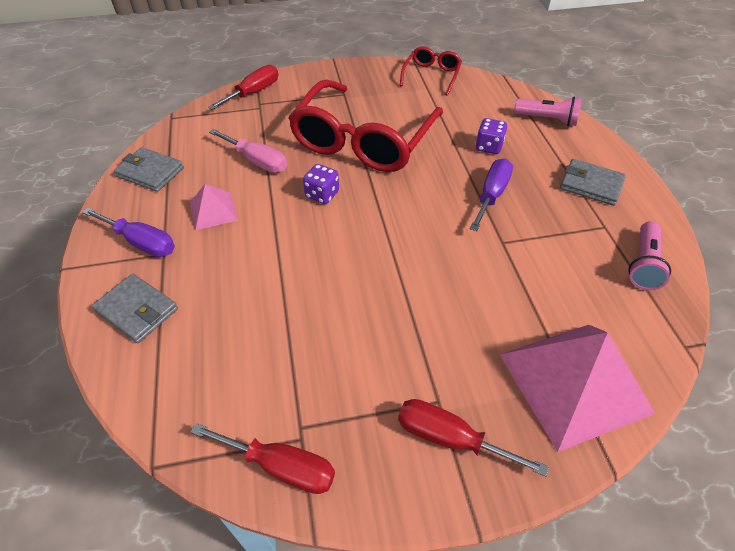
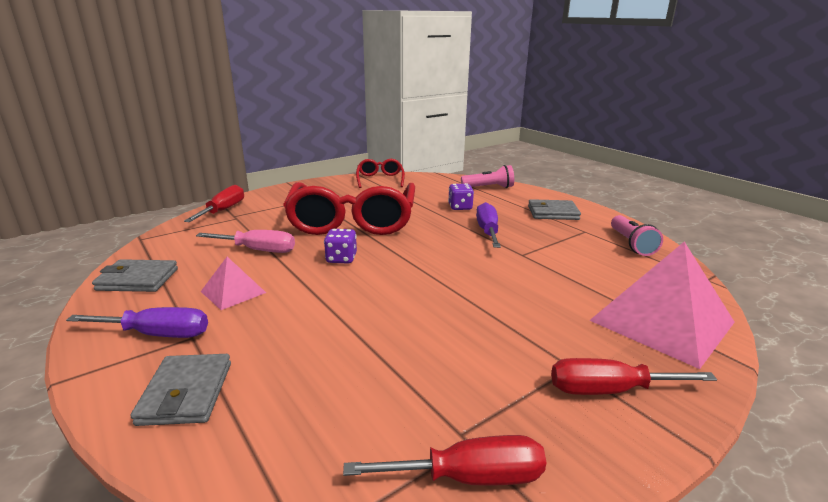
camera: 25 degrees left, 25 degrees down
grey wallet [92,274,178,343] -> grey wallet turned 75 degrees clockwise [130,354,231,426]

